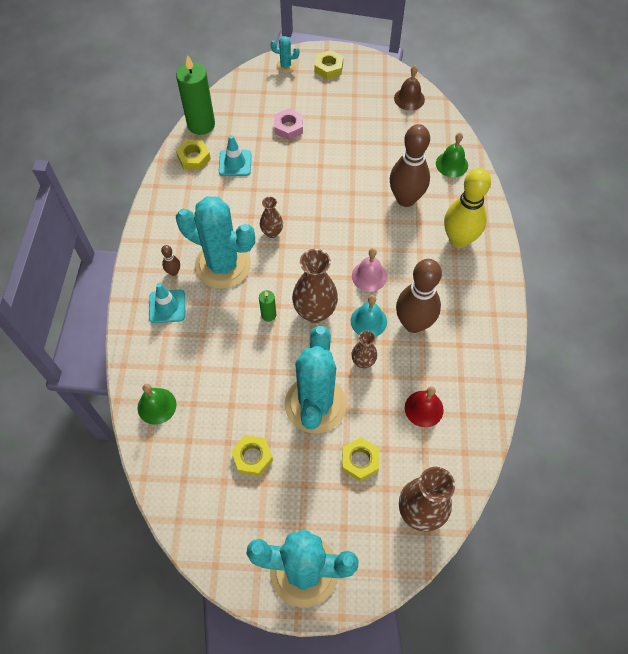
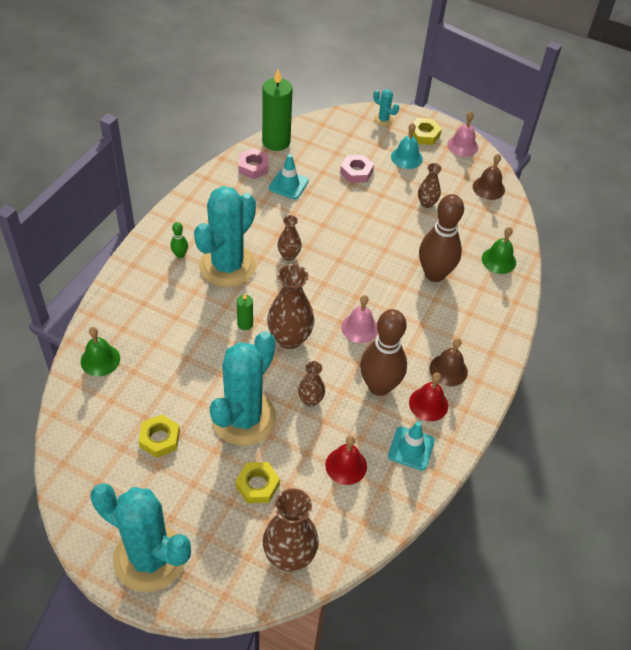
camera: 20 degrees right, 10 degrees down
turquoise traffic cone [149,283,185,323] -> turquoise traffic cone moved to [388,422,435,470]
brown bowling pin [161,245,180,276] -> green bowling pin [170,222,188,258]
yellow nut [176,140,211,170] -> pink nut [239,148,268,179]
turquoise cactus [176,196,255,289] -> turquoise cactus turned 75 degrees clockwise [194,186,256,287]
turquoise bell [351,295,387,337] -> turquoise bell moved to [391,123,423,169]
yellow bowling pin [444,168,491,248] -> none
none -> red bell [409,373,448,421]
none -> brown vase [418,163,442,208]
none -> brown bell [429,338,468,386]
none -> pink bell [447,111,478,157]

